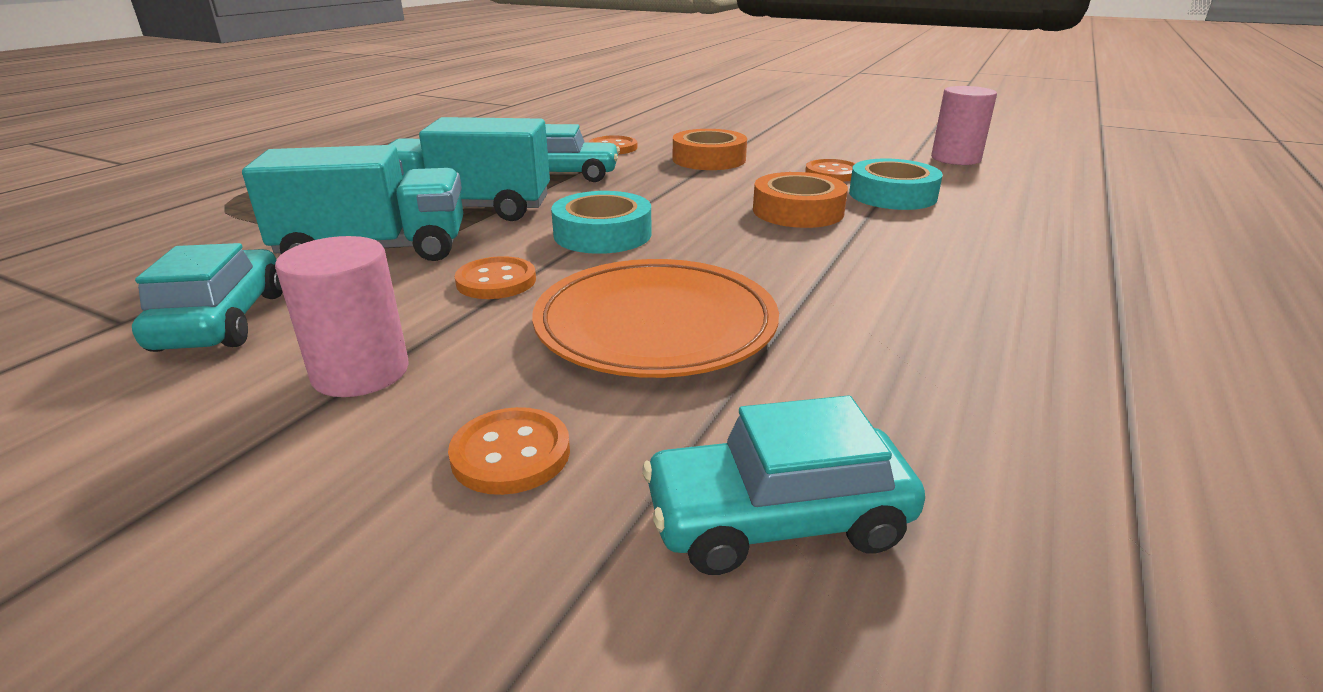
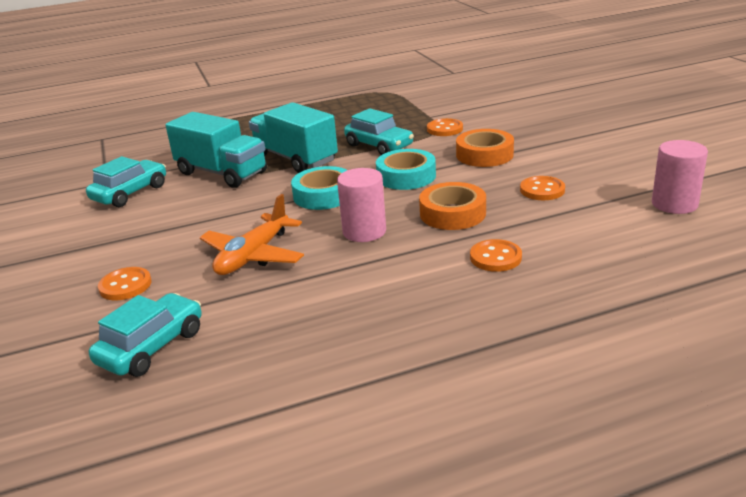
camera: 45 degrees right, 0 degrees up
pink cylinder [275,236,409,397] -> pink cylinder moved to [337,168,386,242]
orange button [455,256,536,299] -> orange button moved to [470,239,522,272]
orange plate [532,259,779,378] -> orange plane [200,194,304,275]
turquoise car [642,395,925,575] -> turquoise car turned 90 degrees clockwise [89,293,202,377]
turquoise tape [849,159,943,210] -> turquoise tape moved to [376,149,436,190]

